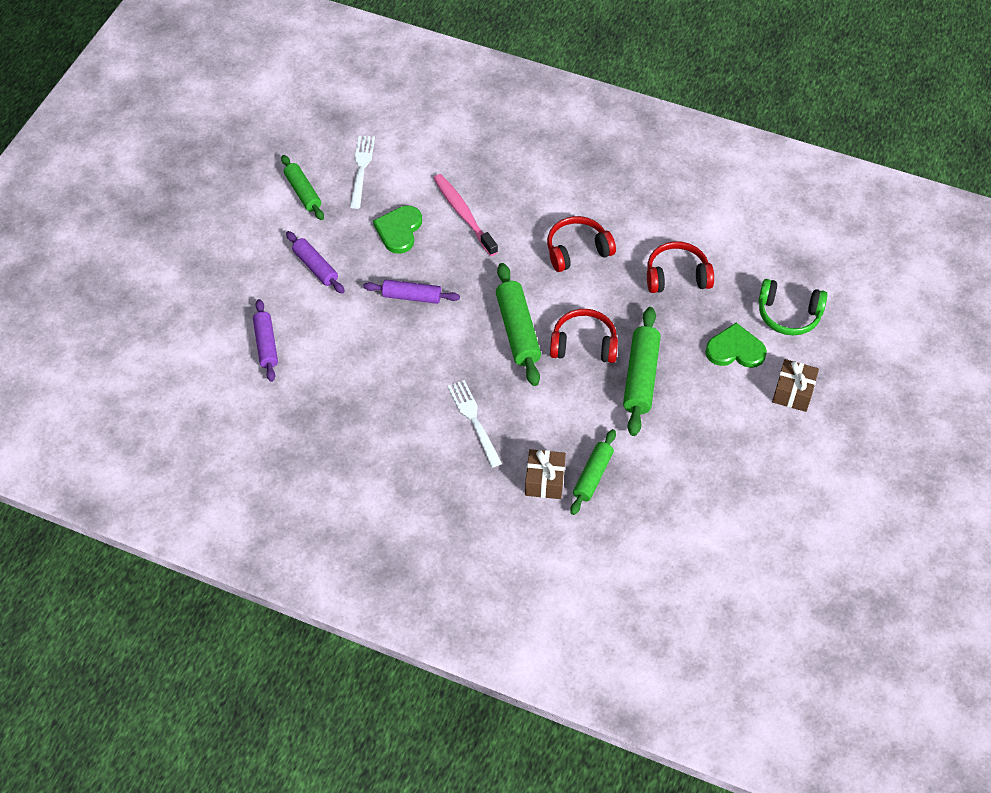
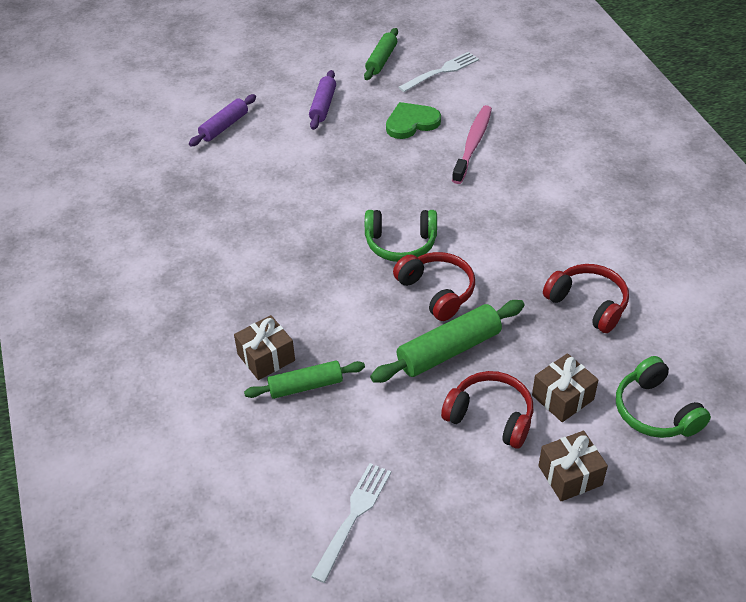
camera: 50 degrees right, 10 degrees down
purple rolling pin [363,280,460,304] -> none
white fork [448,380,502,468] -> white fork moved to [311,463,391,583]
green rolling pin [496,263,541,386] -> green headphones [365,210,437,262]
red headphones [547,216,616,272] -> red headphones moved to [441,371,533,448]
green heart [705,323,767,368] -> brown gift [532,353,599,422]

